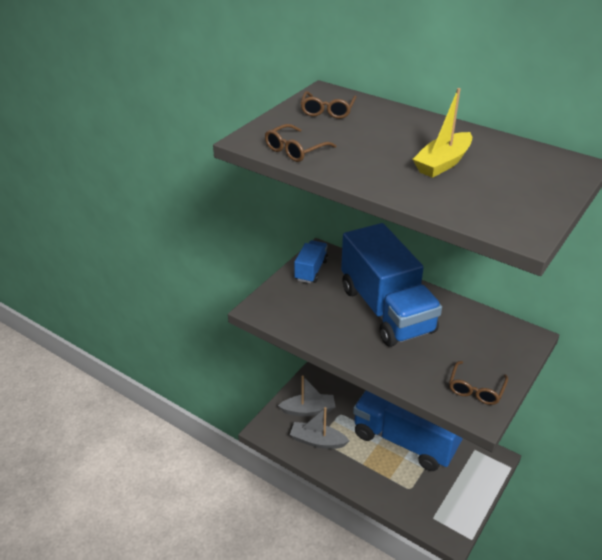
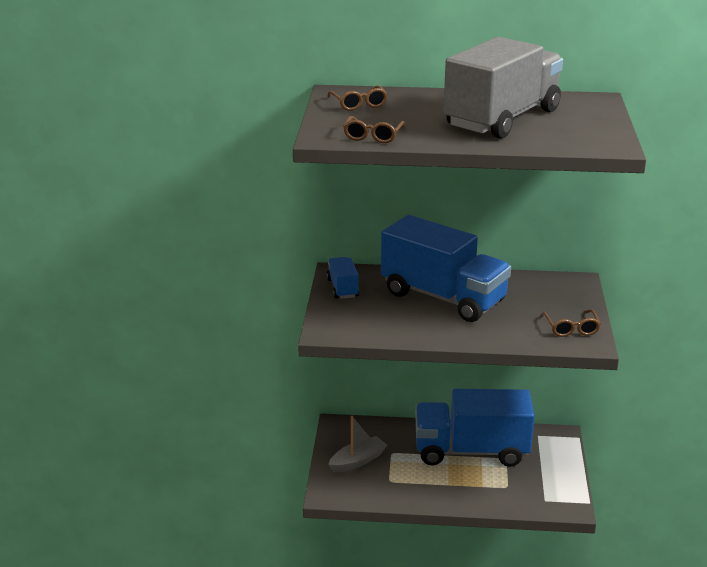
camera: 30 degrees left, 10 degrees down
grey boat [290,407,349,449] -> none
yellow boat [413,88,472,178] -> grey truck [443,37,563,139]

